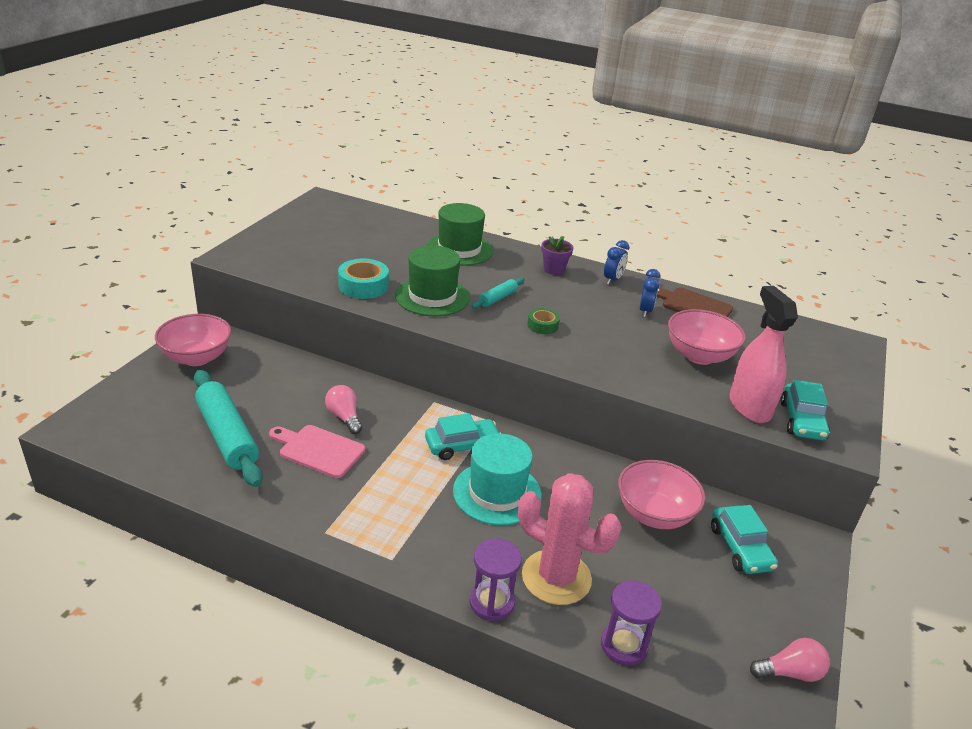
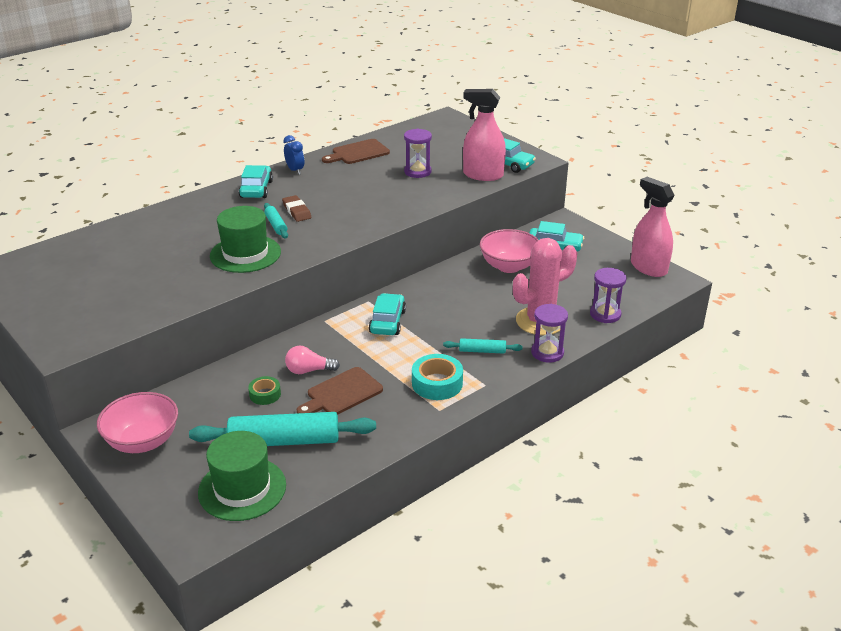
camera: 60 degrees left, 0 degrees up
pink cutting board [269,425,365,478] -> brown cutting board [297,367,383,415]
turquoise tape [338,259,389,299] -> turquoise tape moved to [412,354,463,400]
green hat [426,203,493,266] -> green hat moved to [198,431,286,521]
turquoise hat [453,434,542,525] -> none
green tape [527,308,560,334] -> green tape moved to [248,376,281,405]
purple flower pot [541,236,574,275] -> turquoise car [238,165,273,198]
blue clock [639,269,660,317] -> none
pink bowl [668,309,746,365] -> purple hourglass [404,129,432,178]
pink light bulb [750,638,830,682] -> pink spray bottle [631,177,674,277]
none -> brown eraser [282,195,312,222]
none -> turquoise rolling pin [443,338,523,354]

